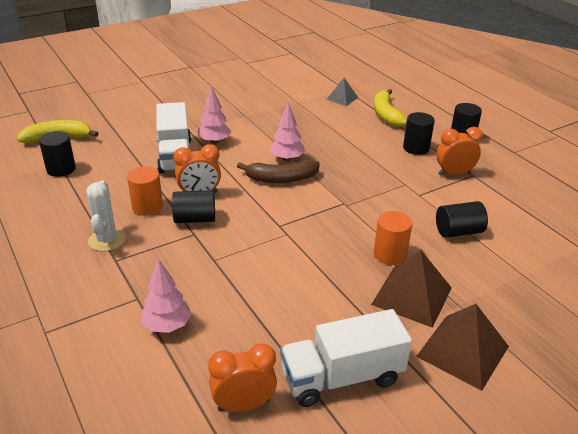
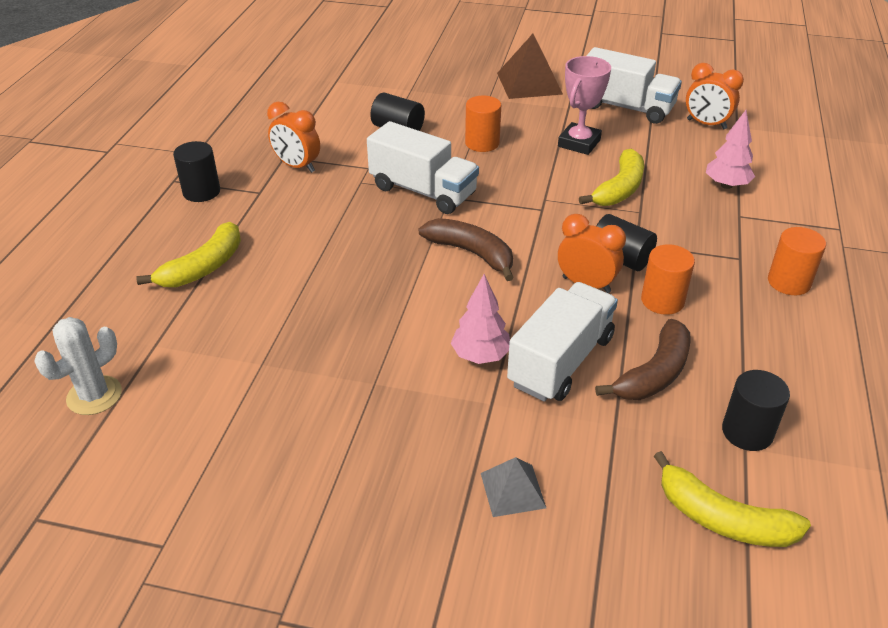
camera: 135 degrees left, 5 degrees up
white cactus [86,181,125,251] -> white cactus moved to [35,317,122,415]
pink tree [270,102,305,161] -> none
grey pyramid [326,78,358,106] -> grey pyramid moved to [481,457,546,517]
brown pyramid [371,250,452,328] -> none
black cylinder [403,112,435,155] -> none
none -> white truck [367,121,479,214]
none -> pink trophy [558,56,611,155]
none -> yellow banana [579,149,644,206]
none -> brown banana [595,319,691,400]
none -> orange cylinder [768,227,826,295]

